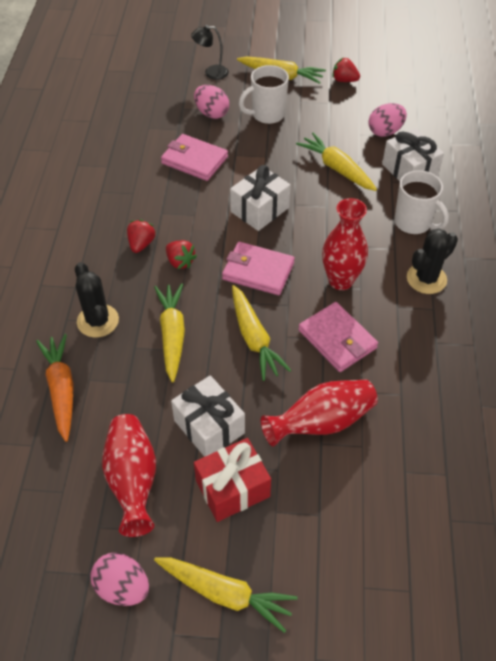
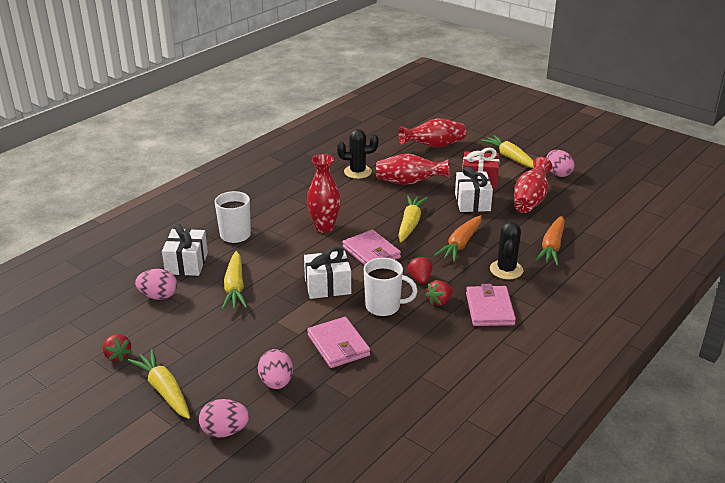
camera: 145 degrees left, 20 degrees down
yellow carrot [154,283,185,383] -> orange carrot [434,215,482,262]
black lamp [191,25,229,80] -> pink egg [199,399,249,438]
white mug [239,65,289,125] -> white mug moved to [364,258,418,317]
pink wallet [298,302,378,372] -> pink wallet moved to [466,284,516,326]
black cactus [407,228,458,294] -> black cactus moved to [337,129,379,179]
none -> red vase [398,118,466,148]

